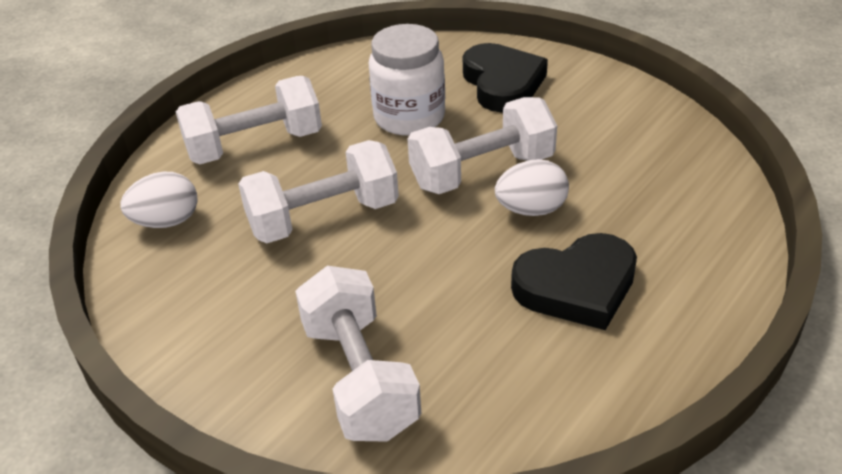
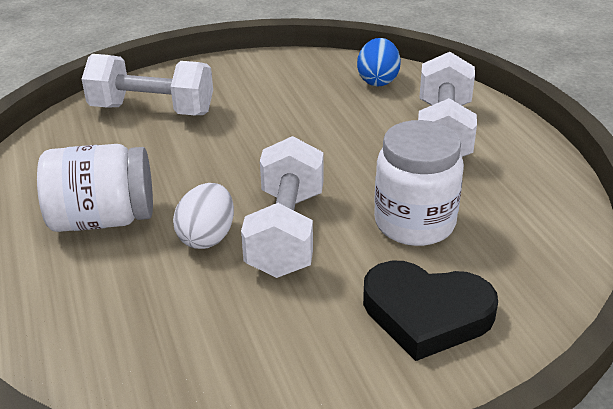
camera: 120 degrees right, 5 degrees down
white egg [120,172,198,228] -> blue egg [357,38,401,86]
white dumbbell [238,140,399,243] -> none
black heart [511,233,637,330] -> white jar [37,144,153,232]

